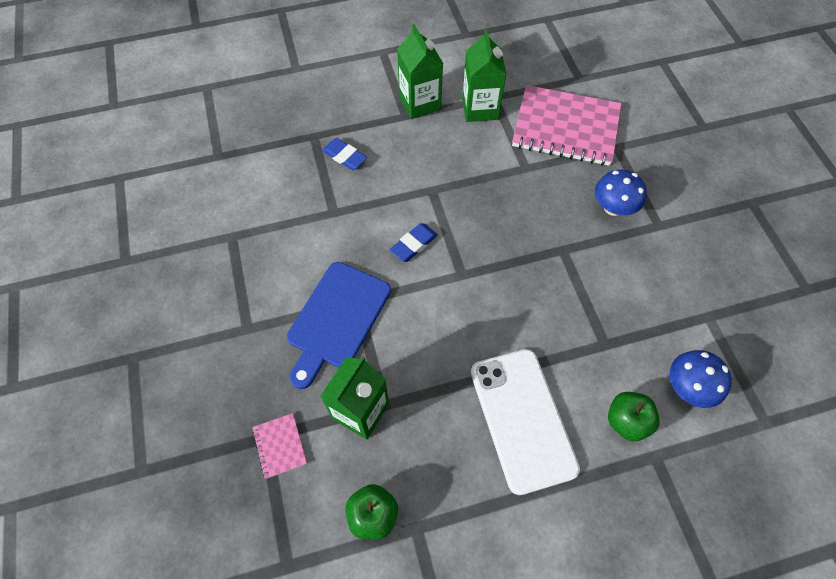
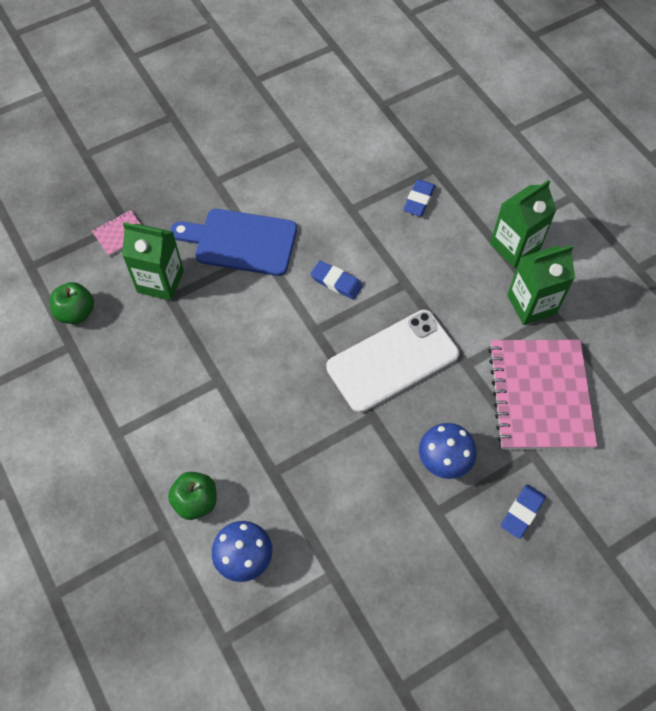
camera: 75 degrees right, 0 degrees up
white phone [471,349,580,495] -> white phone moved to [326,310,459,413]
none -> blue eraser [501,484,546,539]

